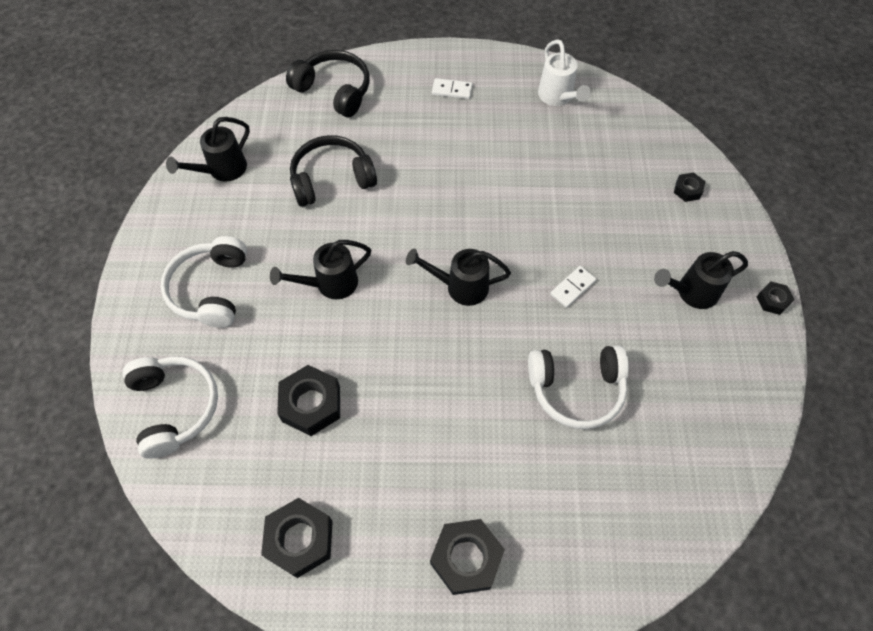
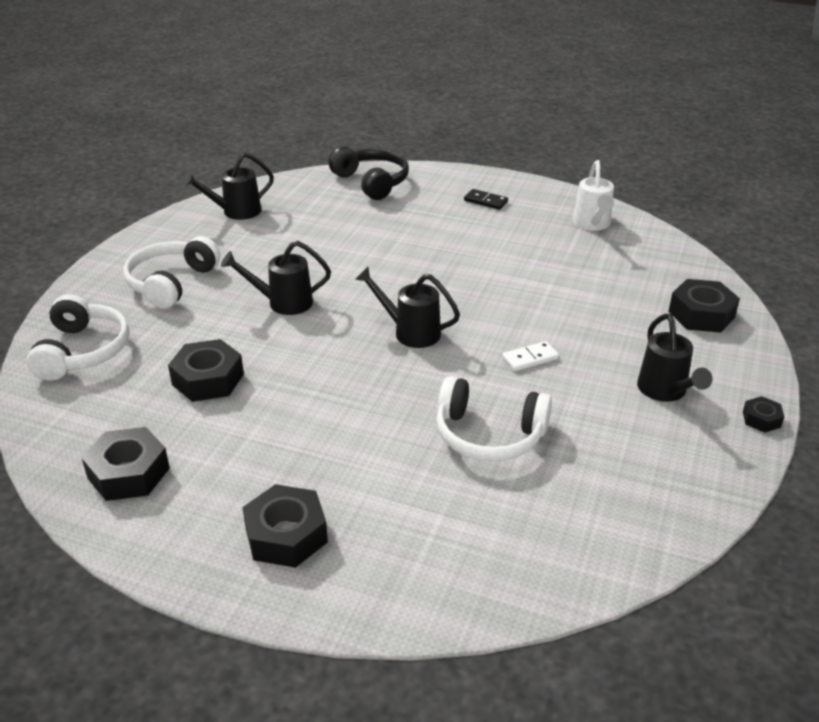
camera: 20 degrees right, 25 degrees down
black headphones [290,135,377,207] -> none
white domino [432,78,473,99] -> black domino [464,189,508,210]
black watering can [654,251,748,309] -> black watering can turned 105 degrees counterclockwise [637,314,712,402]
black nut [674,172,705,202] -> black nut [668,279,740,333], size x1.90

